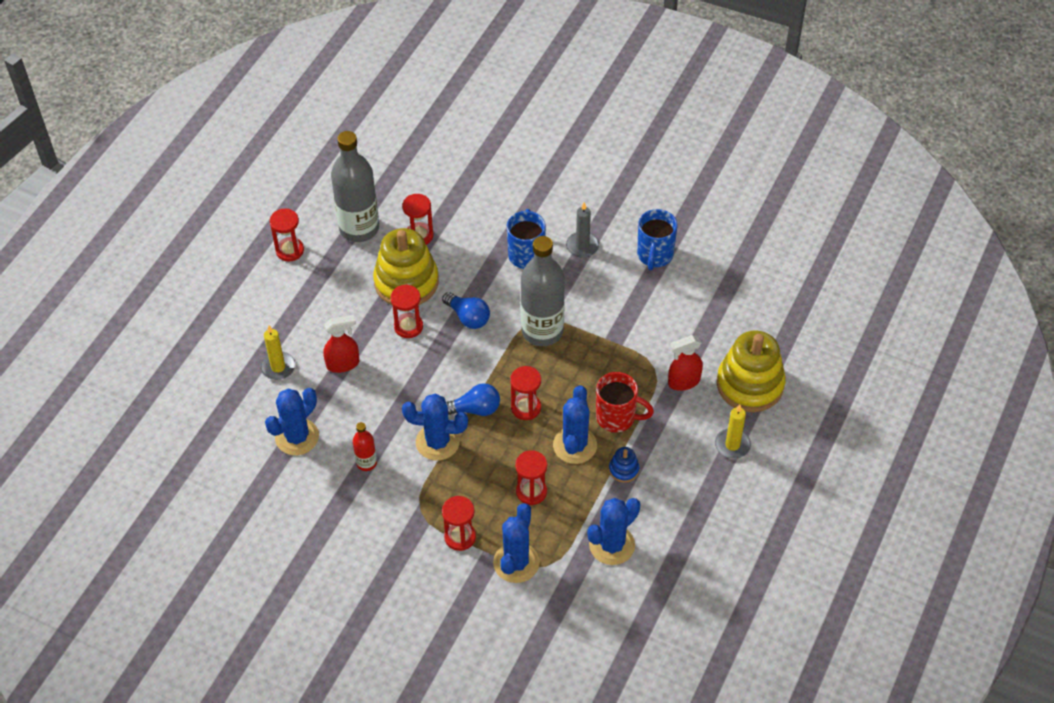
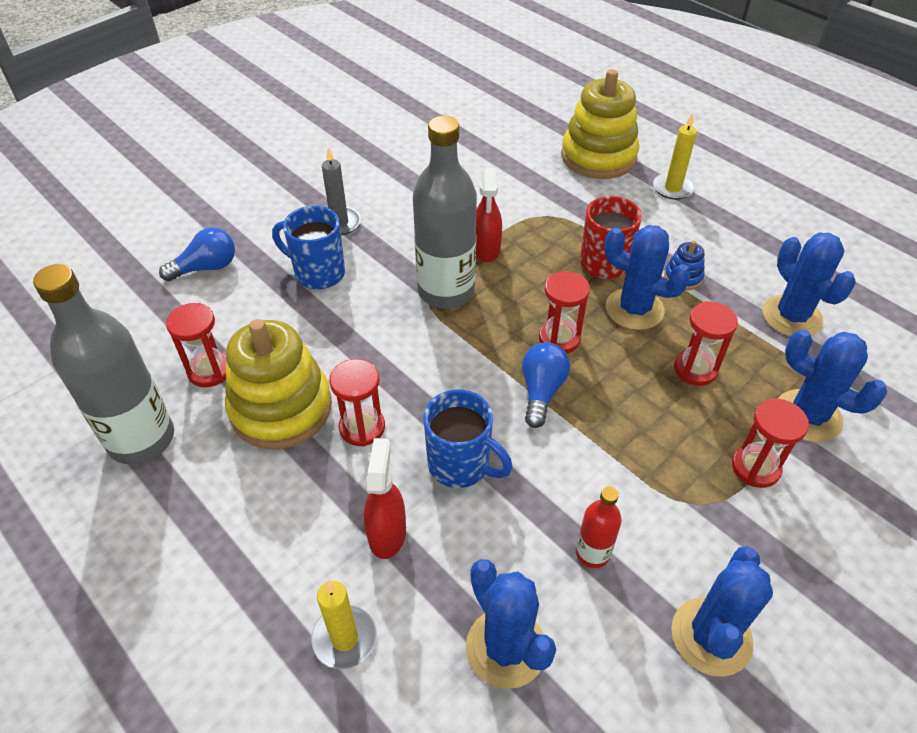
camera: 70 degrees left, 5 degrees down
red hourglass [270,208,304,262] -> none
blue cactus [402,394,468,461] -> blue cactus moved to [671,546,773,677]
blue light bulb [442,292,490,329] -> blue light bulb moved to [159,227,235,282]
blue mug [637,209,678,270] -> blue mug moved to [423,389,513,488]
red spray bottle [668,335,703,391] -> red spray bottle moved to [476,168,502,262]

